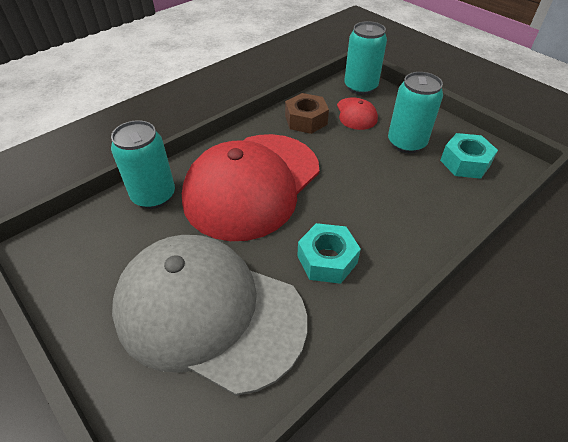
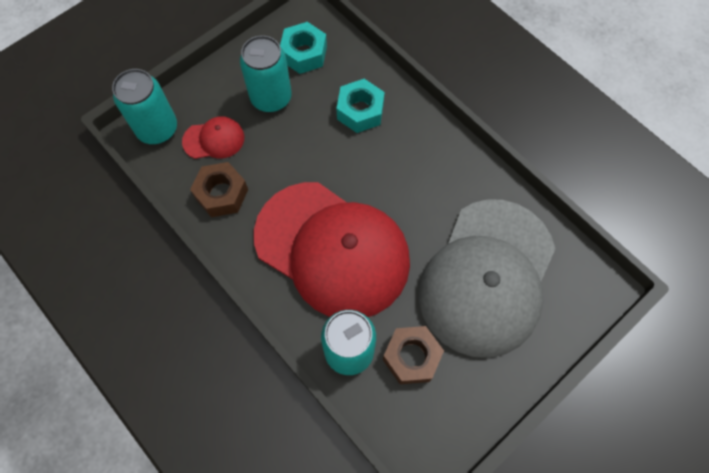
camera: 90 degrees left, 20 degrees up
turquoise nut [297,223,361,284] -> turquoise nut moved to [336,79,385,133]
none -> brown nut [383,326,444,384]

